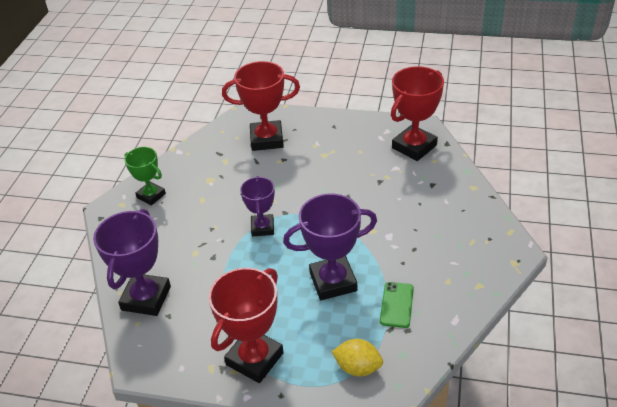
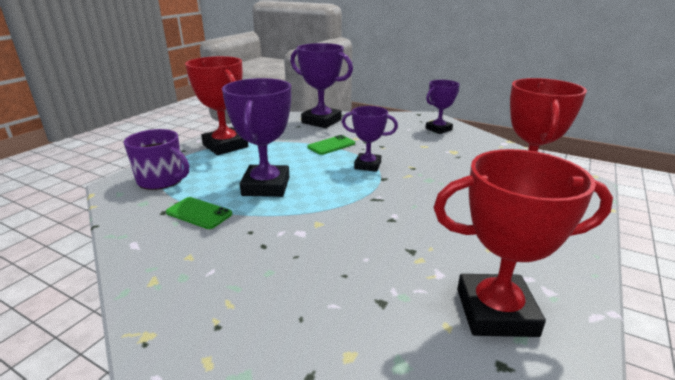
camera: 105 degrees right, 15 degrees down
green trophy [124,147,166,206] -> purple trophy [425,80,460,134]
yellow lemon [331,339,383,376] -> purple mug [124,129,189,190]
red trophy [391,66,444,161] -> red trophy turned 60 degrees counterclockwise [433,149,613,337]
none -> green phone [307,135,355,155]

